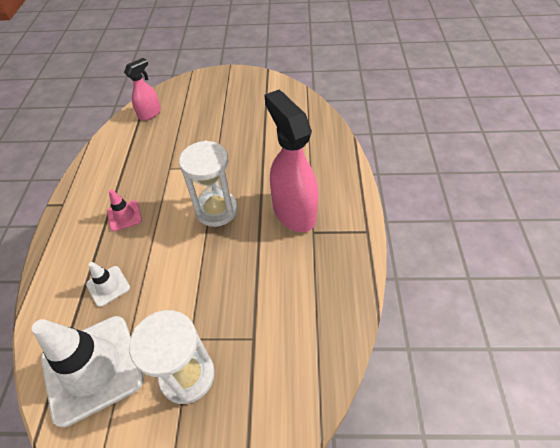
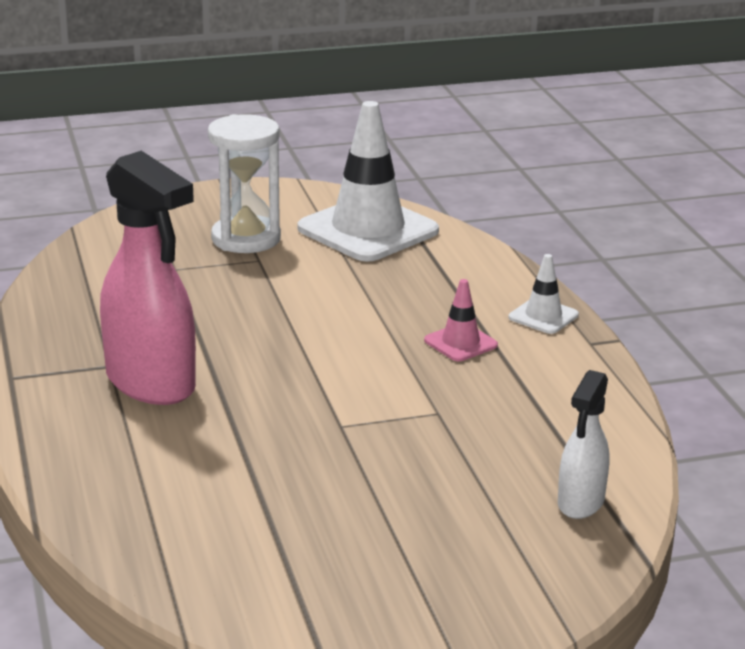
camera: 160 degrees right, 25 degrees down
white traffic cone [86,262,130,307] -> white traffic cone moved to [509,254,579,334]
pink spray bottle [124,58,161,121] -> white spray bottle [558,370,610,519]
white hourglass [179,141,238,227] -> none

